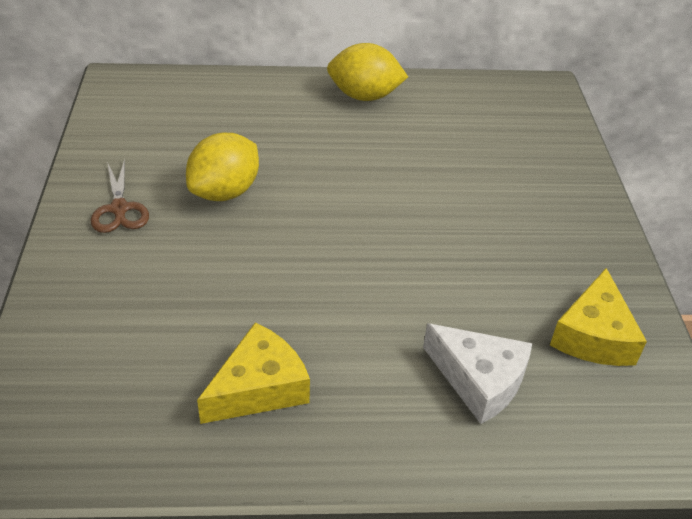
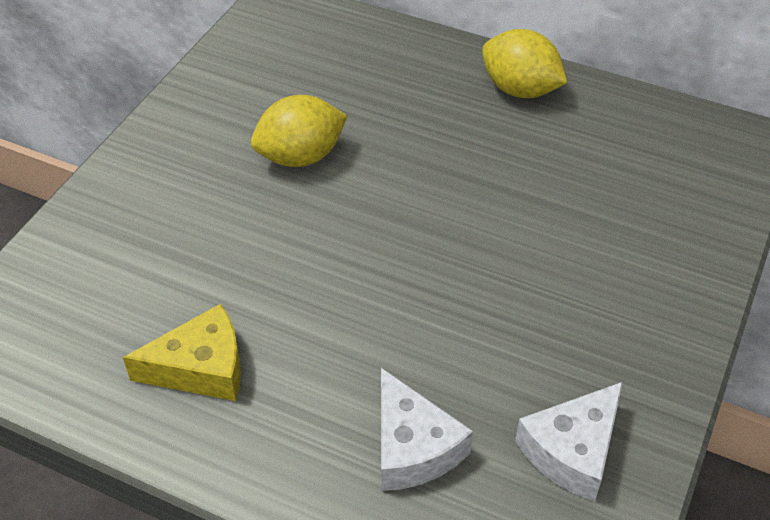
camera: 30 degrees right, 5 degrees up
brown scissors [91,159,149,233] -> none
yellow cheese [550,268,647,366] -> white cheese [515,382,623,501]

